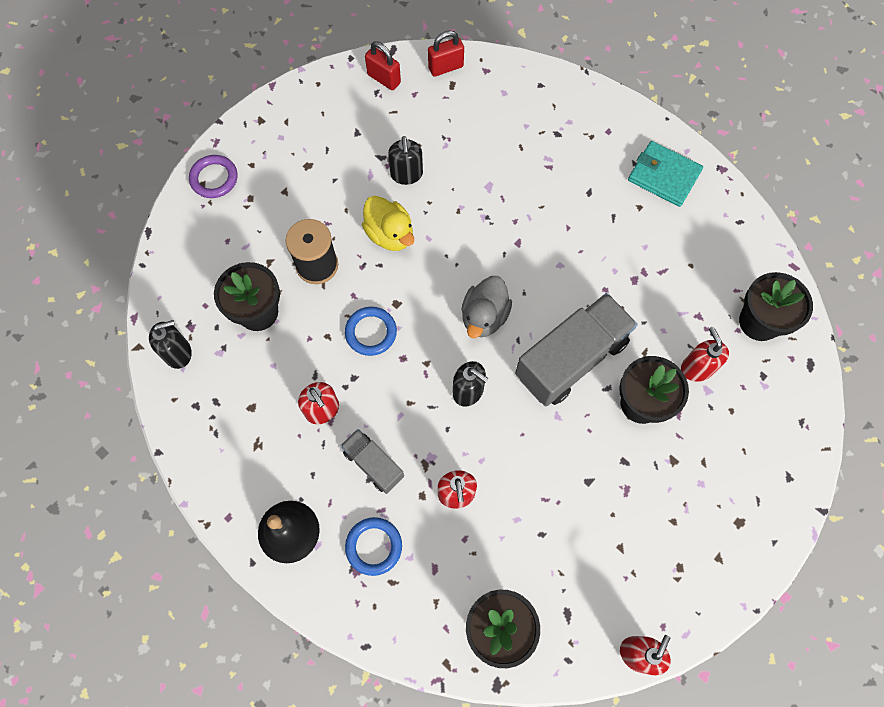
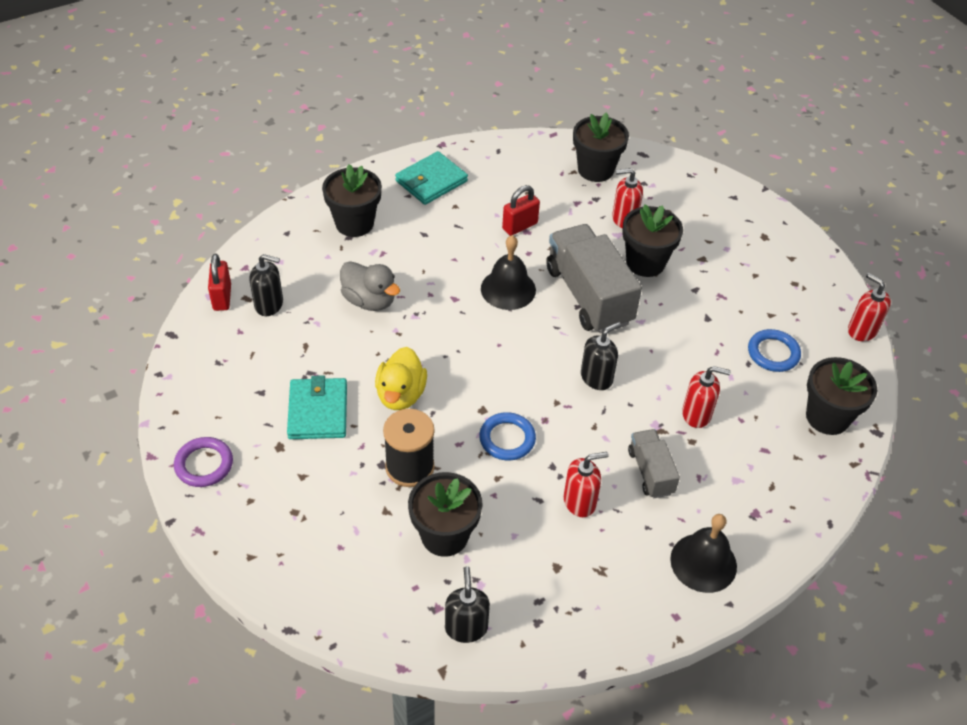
camera: 75 degrees left, 20 degrees down
purple ring [189,155,237,198] -> purple ring moved to [174,437,233,487]
grey truck [340,429,404,494] -> grey truck turned 105 degrees clockwise [628,429,680,498]
blue ring [345,517,402,576] -> blue ring moved to [748,329,801,372]
yellow duck [362,196,414,251] -> yellow duck turned 120 degrees clockwise [375,347,427,410]
red padlock [365,42,401,90] -> red padlock moved to [502,185,540,236]
black soap dispenser [388,136,423,185] -> black soap dispenser moved to [249,254,283,316]
grey duck [462,276,512,338] -> grey duck moved to [340,261,400,311]
none -> turquoise wallet [287,375,347,439]
none -> black flower pot [322,164,382,237]
none -> black bell [481,235,536,310]

